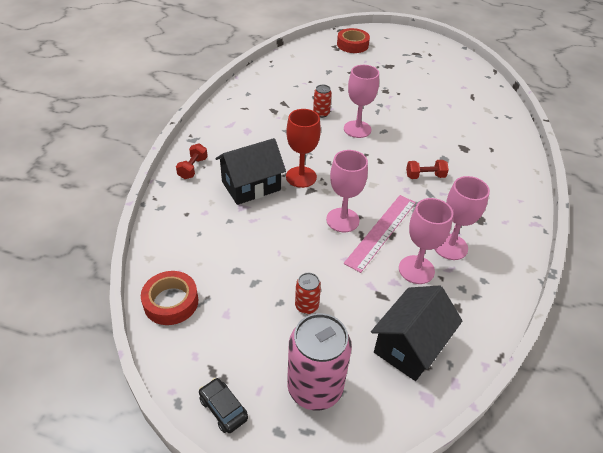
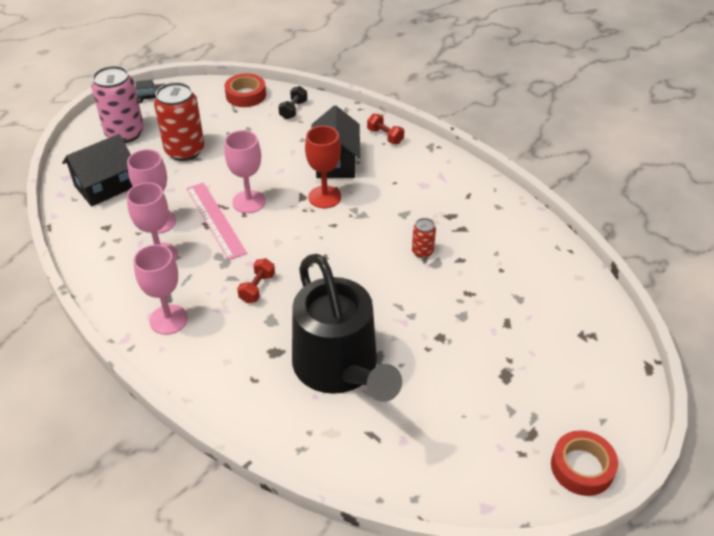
camera: 120 degrees right, 0 degrees up
red can [295,273,321,314] -> red can [154,82,204,161], size x2.07
red tape [337,28,370,53] -> red tape moved to [551,430,618,496]
pink goblet [344,65,379,138] -> pink goblet moved to [133,244,188,335]
black house [371,285,463,381] -> black house turned 75 degrees clockwise [62,134,133,206]
none -> black dumbbell [278,86,307,119]
none -> black watering can [292,254,402,402]

